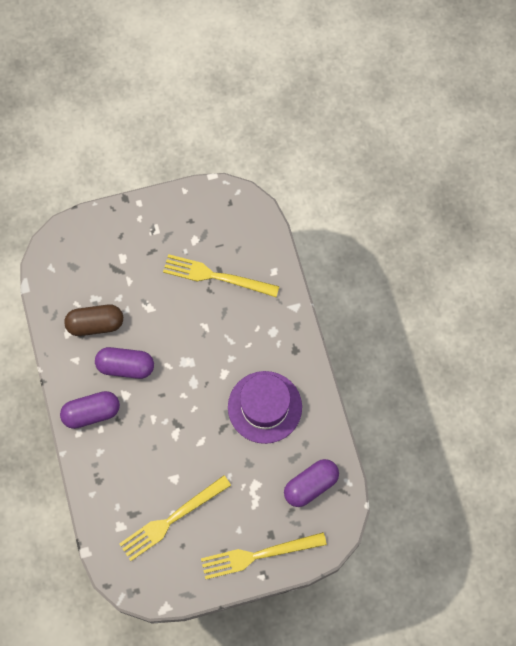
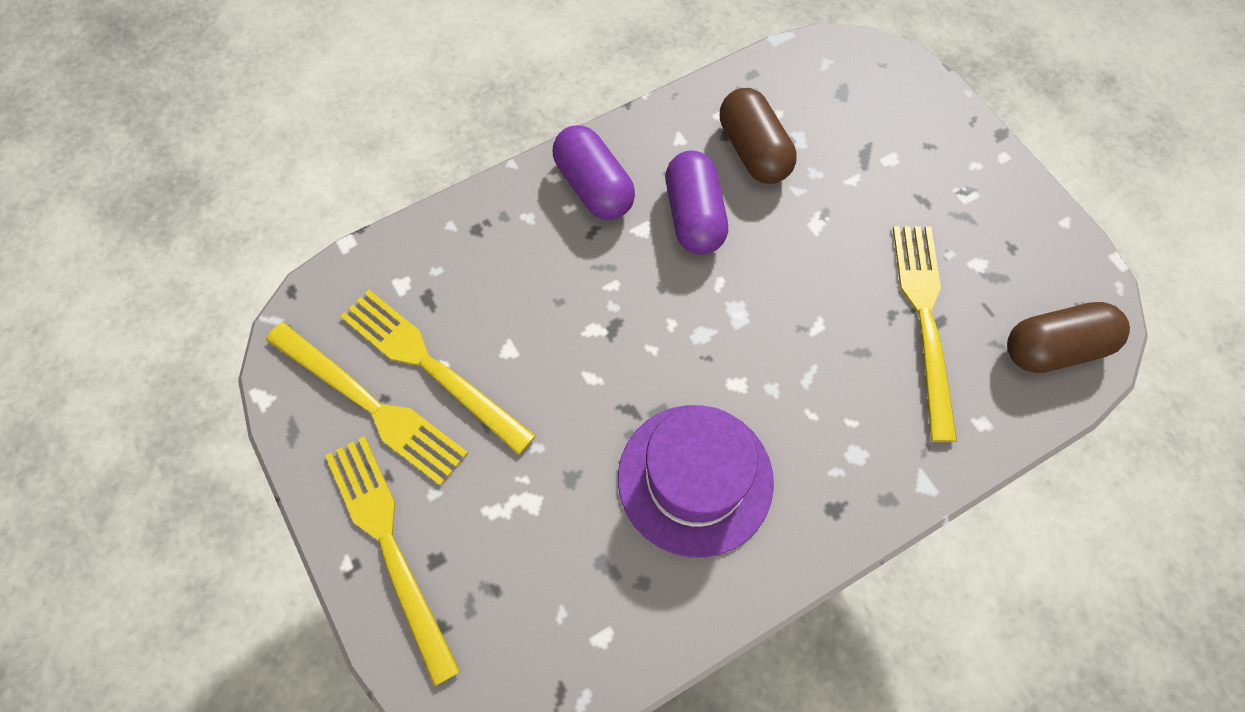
camera: 75 degrees right, 5 degrees down
purple capsule [284,459,339,507] -> none
none -> yellow fork [266,322,468,486]
none -> brown capsule [1007,302,1130,373]

